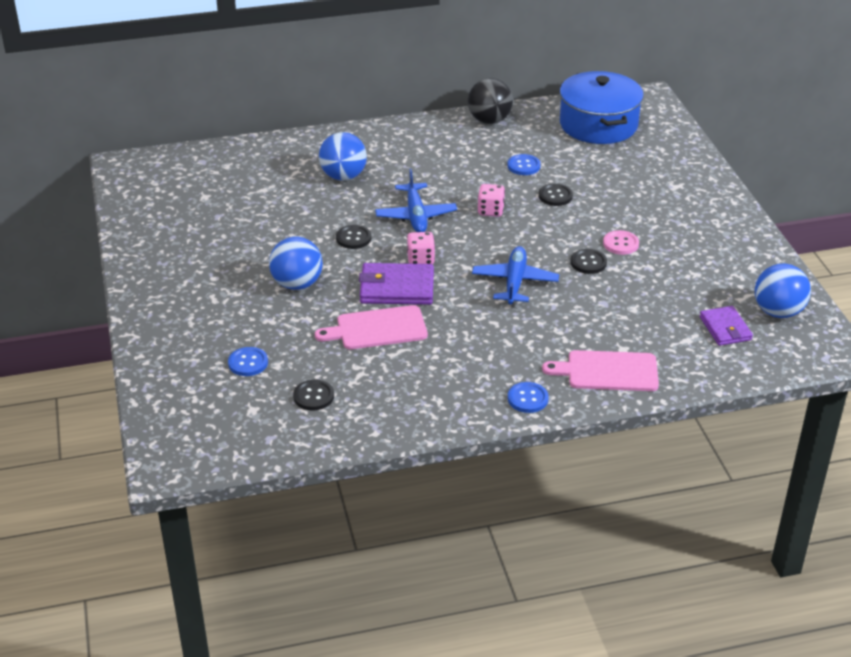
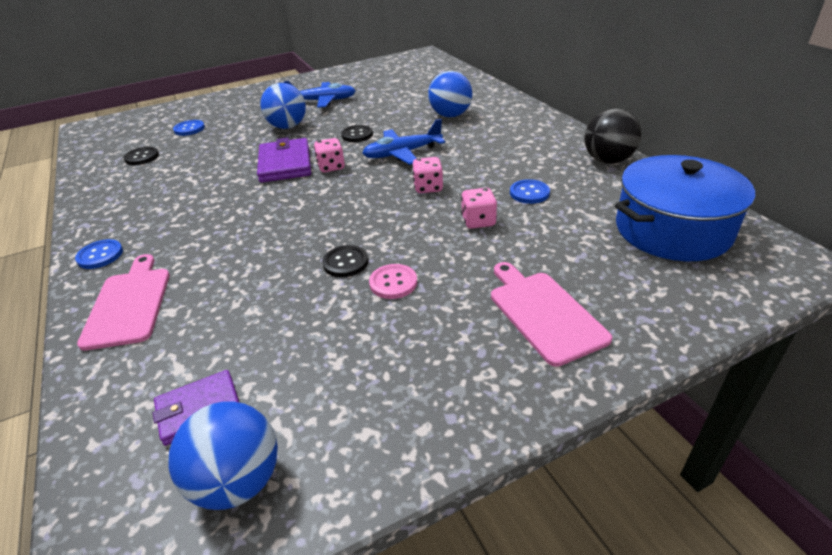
camera: 80 degrees right, 0 degrees up
pink cutting board [315,305,428,349] -> pink cutting board moved to [491,262,612,367]
blue plane [472,246,559,304] -> blue plane moved to [284,81,356,108]
black button [539,184,573,206] -> pink dice [461,188,497,229]

